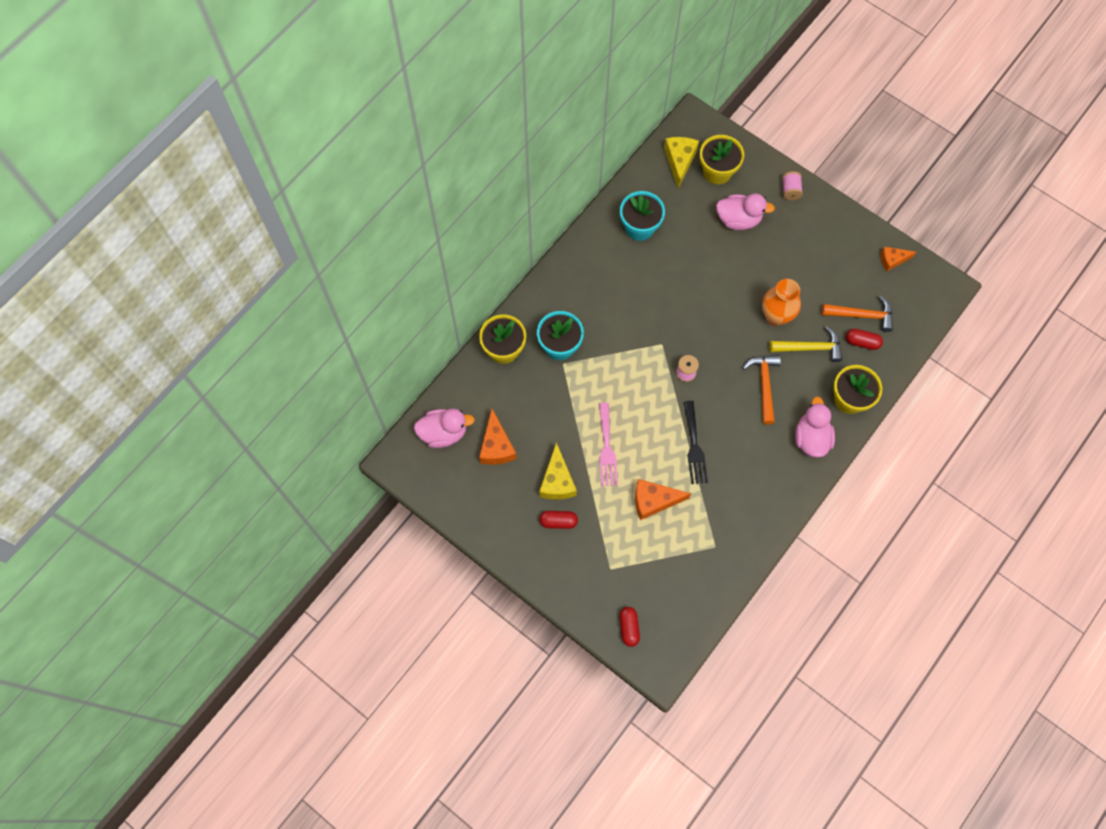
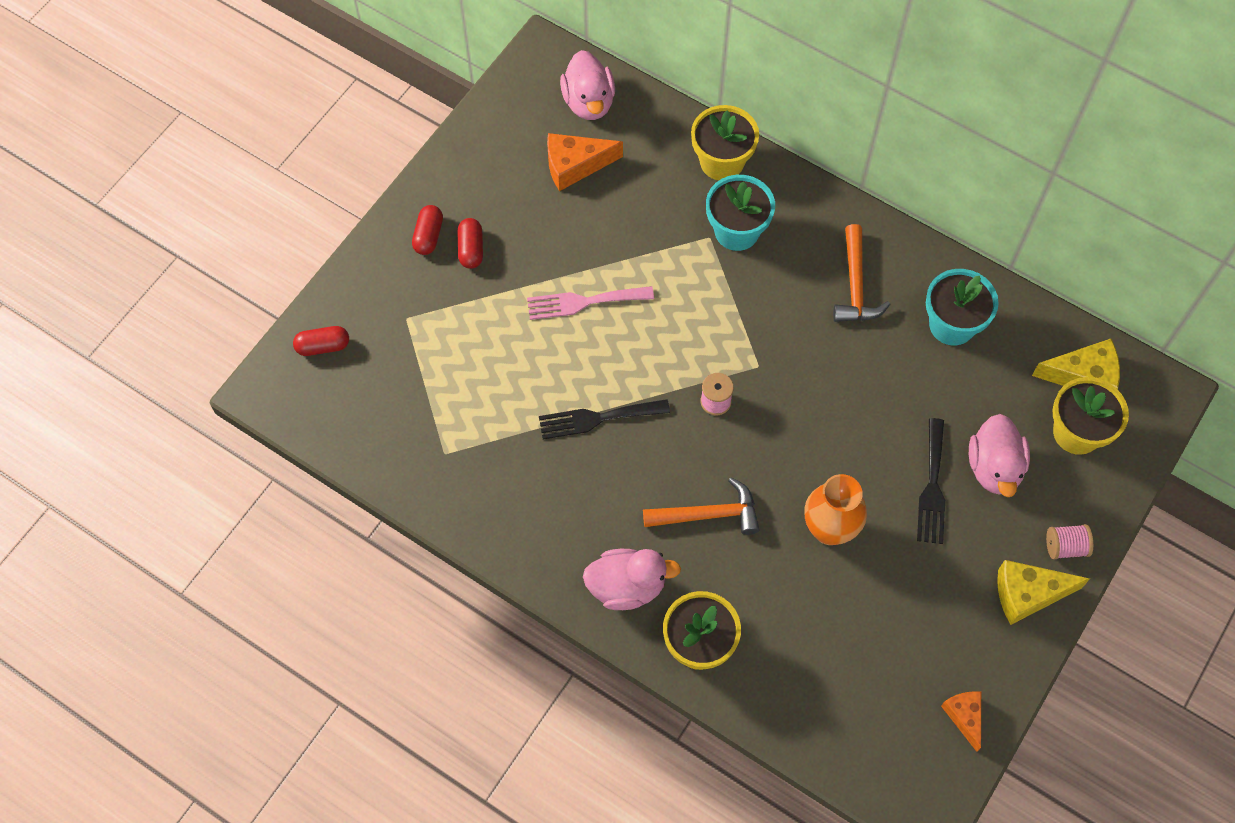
camera: 85 degrees right, 5 degrees down
yellow cheese [539,442,577,500] -> yellow cheese moved to [997,560,1090,625]
orange cheese [635,479,691,520] -> none
yellow hammer [769,326,843,362] -> none
orange hammer [822,295,893,332] -> orange hammer moved to [833,224,890,322]
red capsule [846,329,883,350] -> red capsule moved to [412,205,443,255]
none -> black fork [917,418,945,544]

